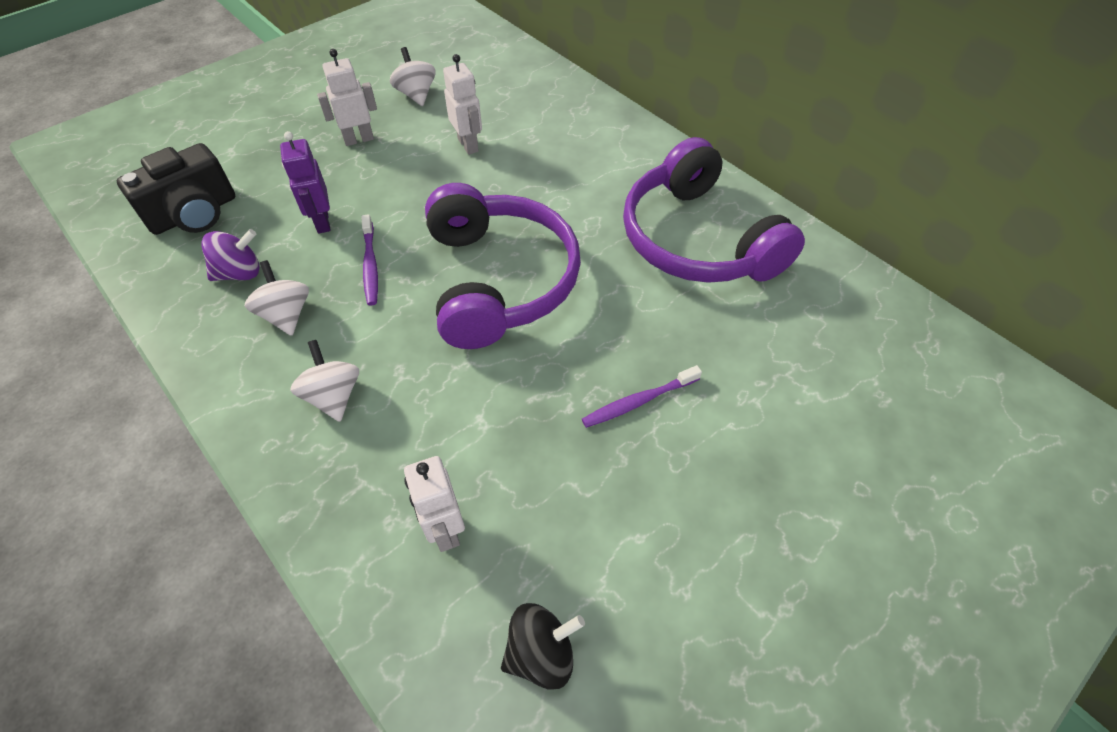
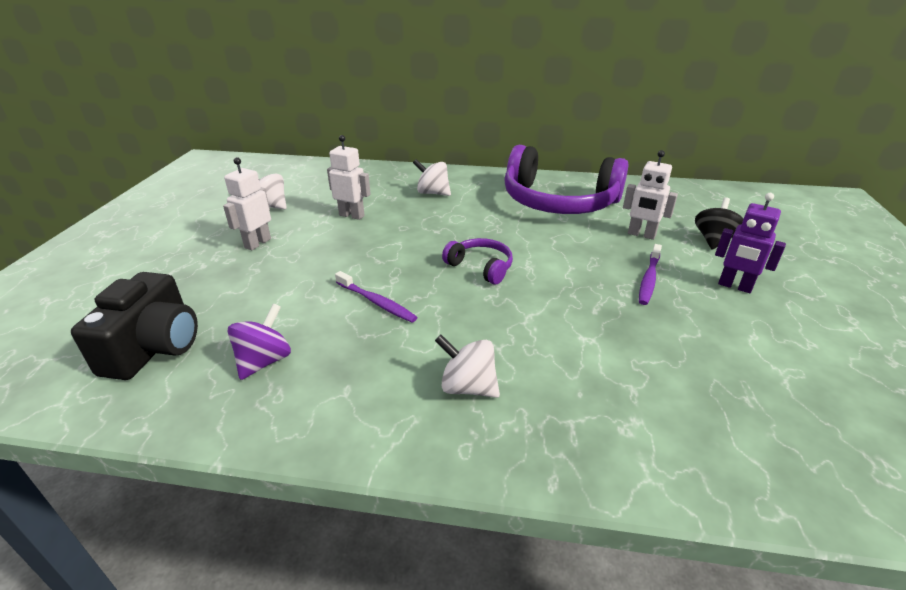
camera: 40 degrees left, 20 degrees down
white spinning top [245,260,309,336] -> white spinning top moved to [413,159,451,196]
purple robot [280,131,331,234] -> purple robot moved to [715,193,786,293]
white robot [404,456,465,552] -> white robot moved to [623,150,678,240]
purple headphones [425,183,581,349] -> purple headphones [442,238,513,285], size x0.45
black spinning top [501,603,585,689] -> black spinning top moved to [695,198,743,250]

